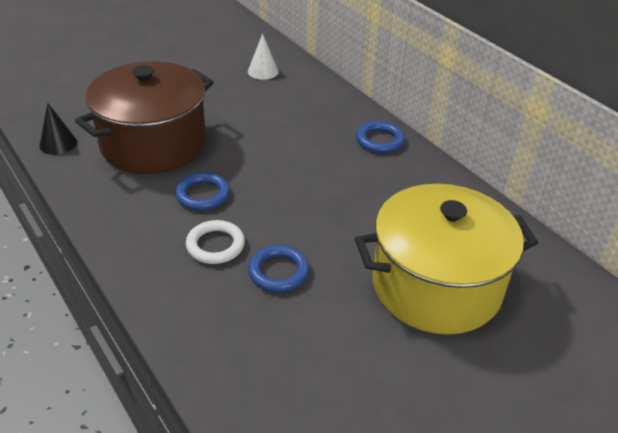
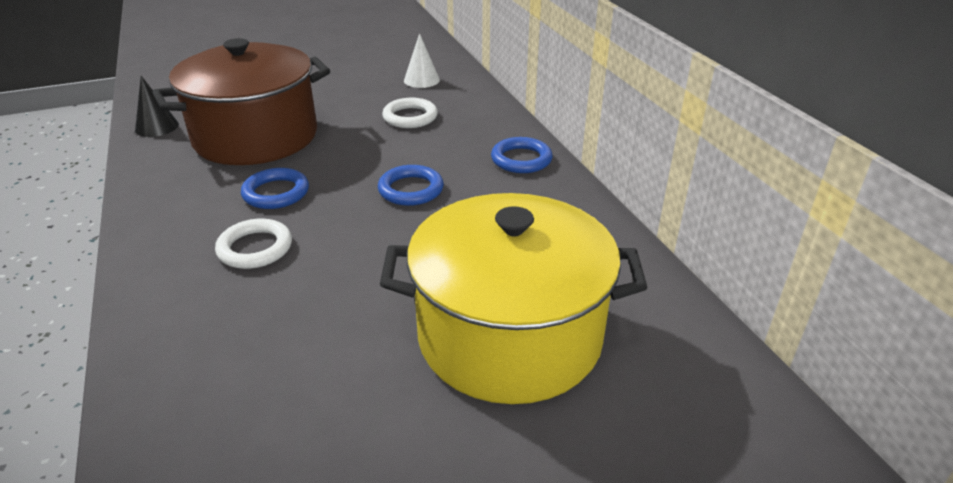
camera: 15 degrees right, 5 degrees down
blue ring [248,245,309,292] -> blue ring moved to [378,165,444,206]
none -> white ring [382,98,438,128]

